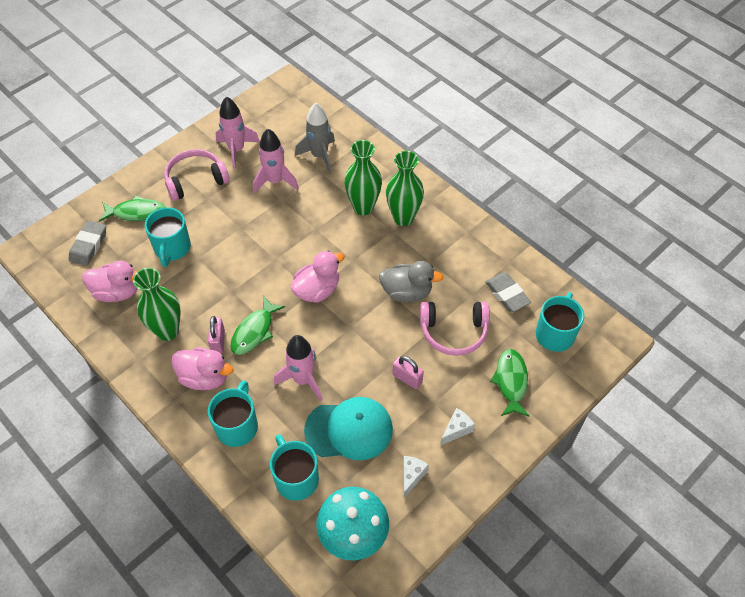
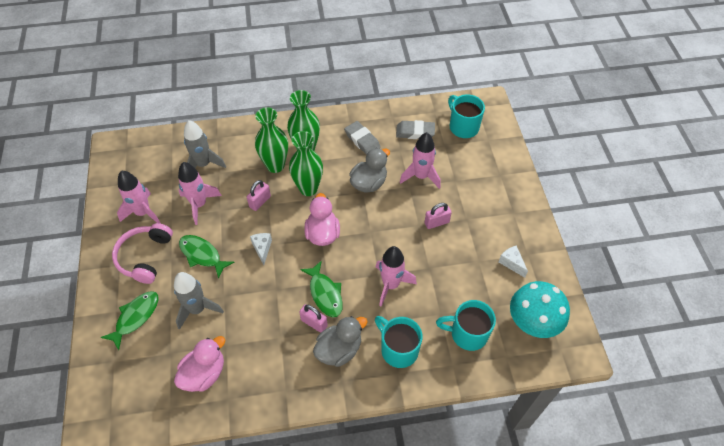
camera: 55 degrees left, 0 degrees up
grey eraser [69,221,106,266] -> grey eraser moved to [344,121,381,155]
green vase [133,268,181,341] -> green vase moved to [289,131,323,196]
turquoise mug [145,207,191,267] -> grey rocket [174,272,224,330]
pink duck [171,347,234,390] -> grey duck [313,316,368,367]
turquoise cap [304,397,393,461] -> none
pink headphones [420,302,490,356] -> pink rocket [399,132,441,189]
white cheese [440,408,475,445] -> white cheese moved to [250,233,272,265]
green fish [490,349,529,416] -> green fish moved to [179,235,234,279]
none -> pink padlock [247,180,271,211]

